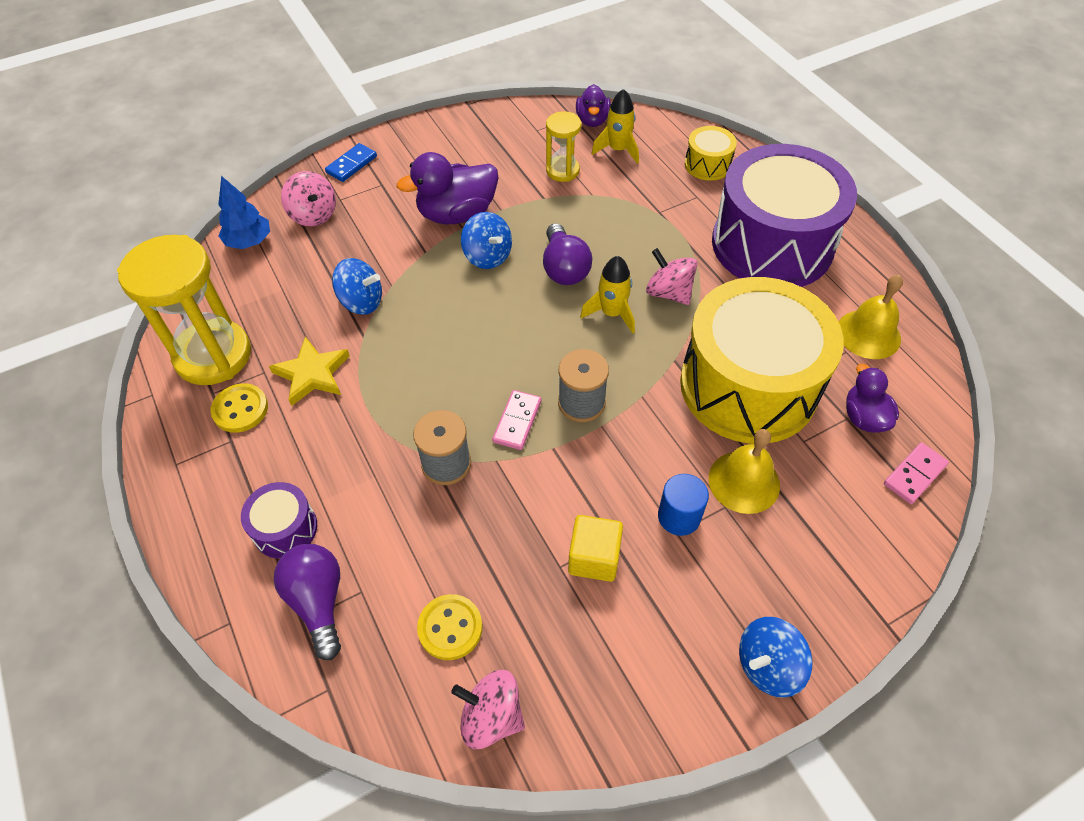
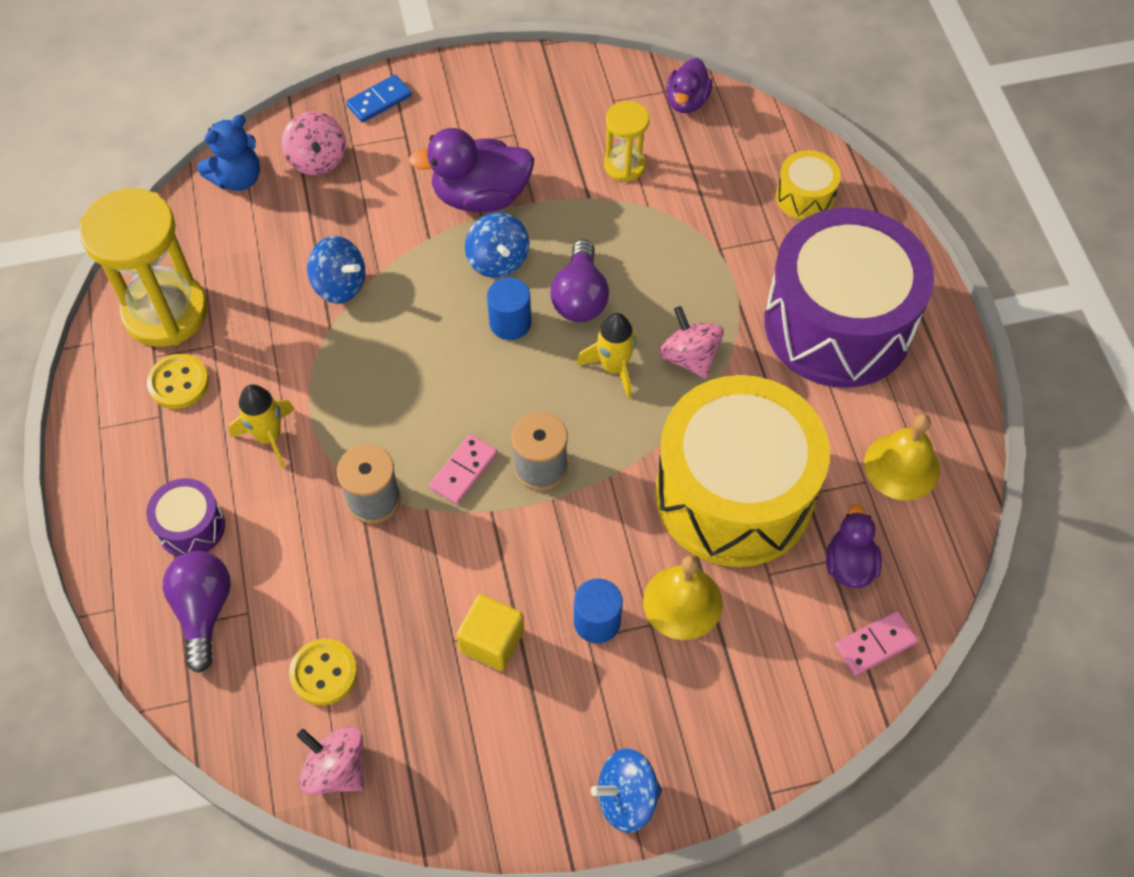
camera: 15 degrees right, 5 degrees up
blue tree [218,176,270,249] -> blue teddy bear [197,115,260,191]
yellow star [269,337,350,406] -> none
yellow rocket [591,89,639,164] -> yellow rocket moved to [229,384,295,468]
none -> blue cylinder [487,277,531,340]

